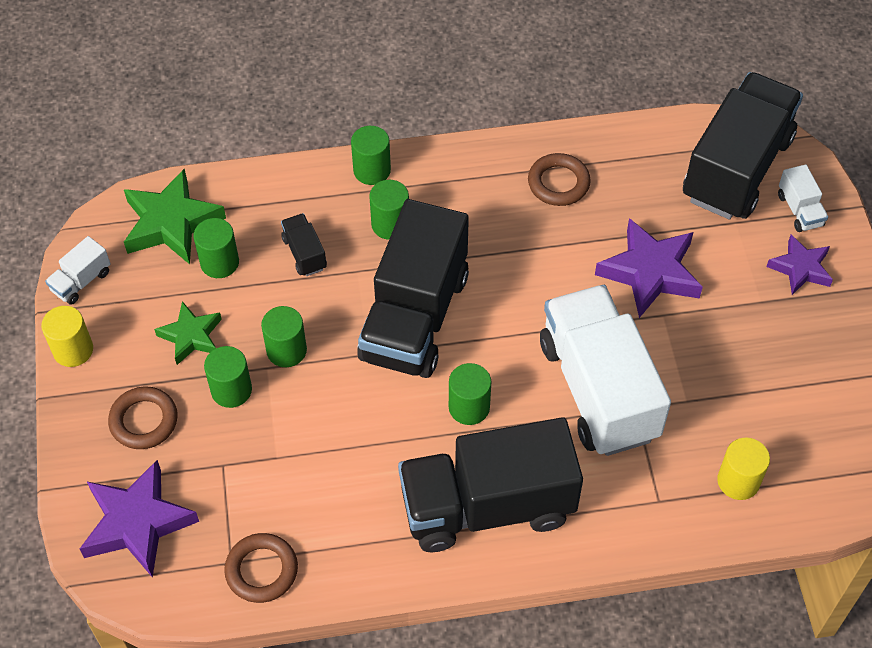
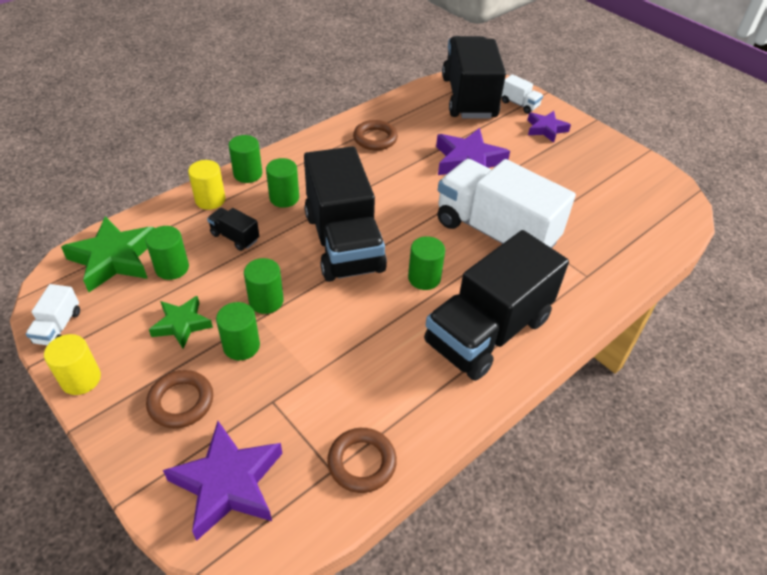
camera: 35 degrees left, 10 degrees down
yellow cylinder [717,437,770,500] -> yellow cylinder moved to [188,160,225,210]

